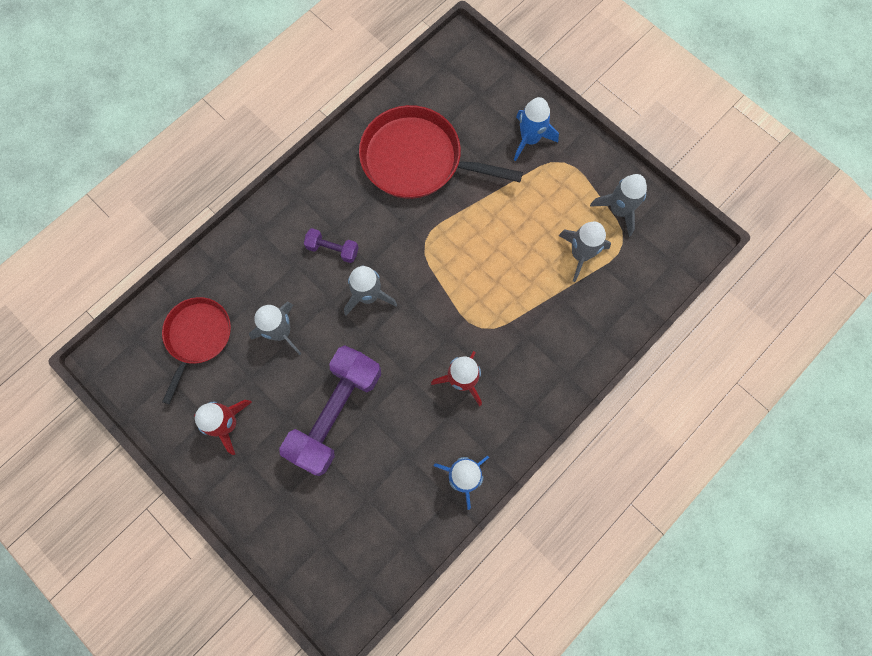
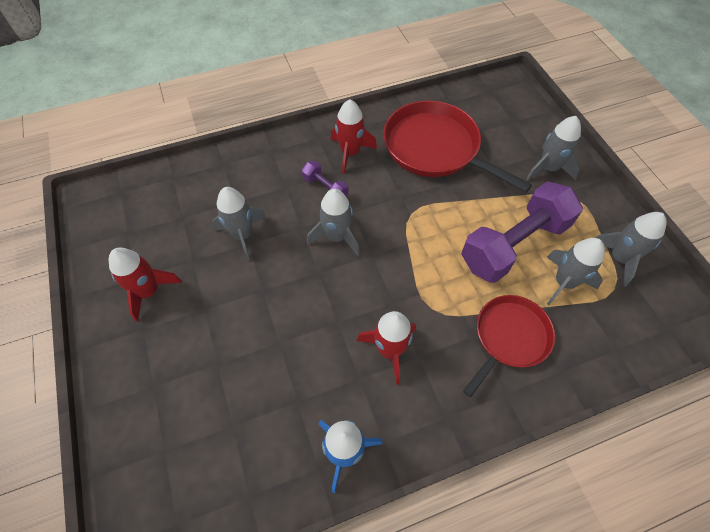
camera: 25 degrees right, 15 degrees down
red pan [162,297,231,404] -> red pan moved to [463,295,555,397]
purple dumbbell [279,345,381,476] -> purple dumbbell moved to [461,181,583,283]
blue rocket [514,97,559,161] -> grey rocket [526,116,581,181]
none -> red rocket [331,99,377,174]

